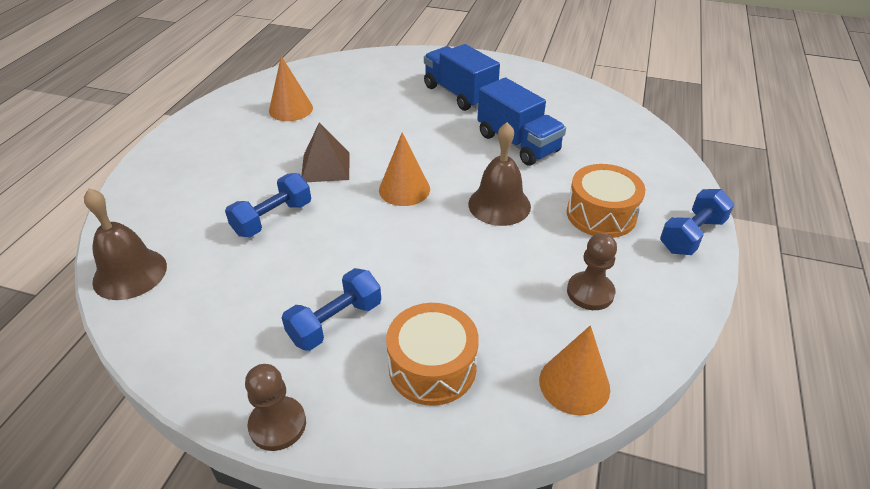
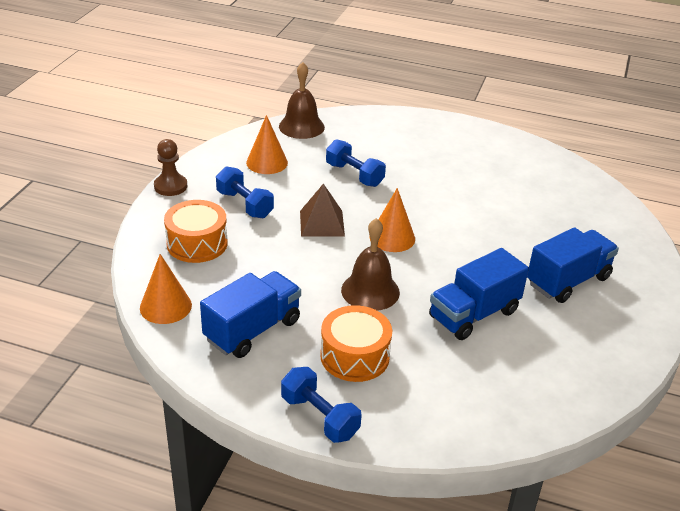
camera: 90 degrees right, 5 degrees down
orange cone [269,56,313,121] -> orange cone moved to [246,115,288,174]
brown pyramid [301,122,350,182] -> brown pyramid moved to [300,183,345,237]
brown pawn [567,233,617,310] -> blue truck [200,271,301,358]

